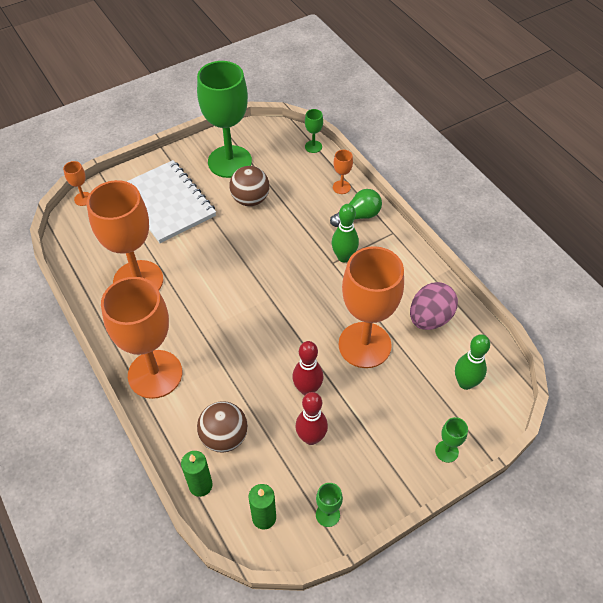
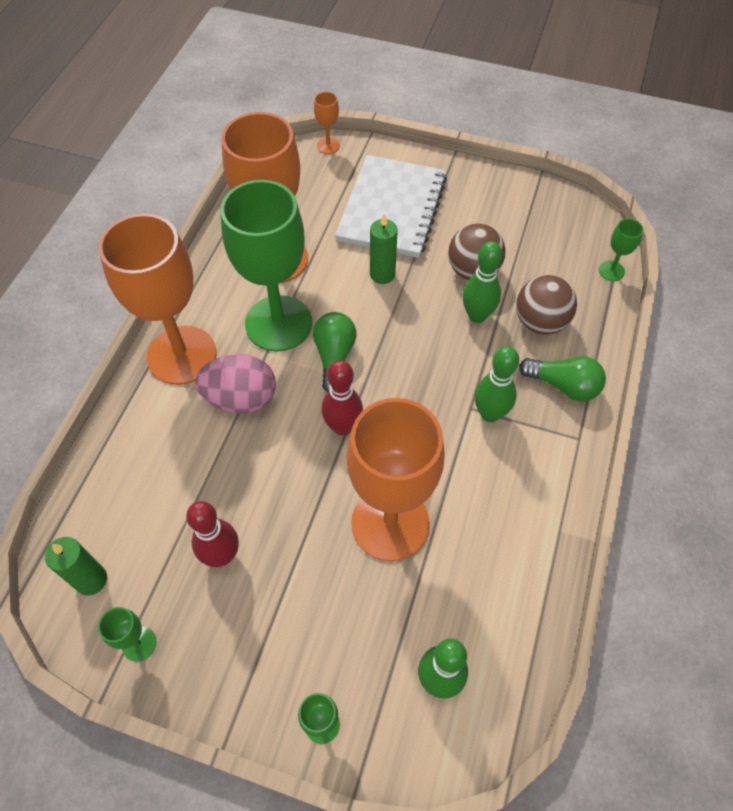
camera: 50 degrees right, 5 degrees up
green candle [181,451,213,497] -> green candle moved to [370,214,398,284]
green goblet [197,61,252,178] -> green goblet moved to [221,180,312,352]
brown ball [197,401,248,453] -> brown ball moved to [516,275,577,335]
red bowling pin [292,341,323,395] -> red bowling pin moved to [322,360,363,436]
orange goblet [333,150,353,194] -> none
pink egg [410,282,458,330] -> pink egg moved to [195,354,276,413]
none -> green light bulb [313,312,356,392]
none -> green bowling pin [462,241,502,323]

